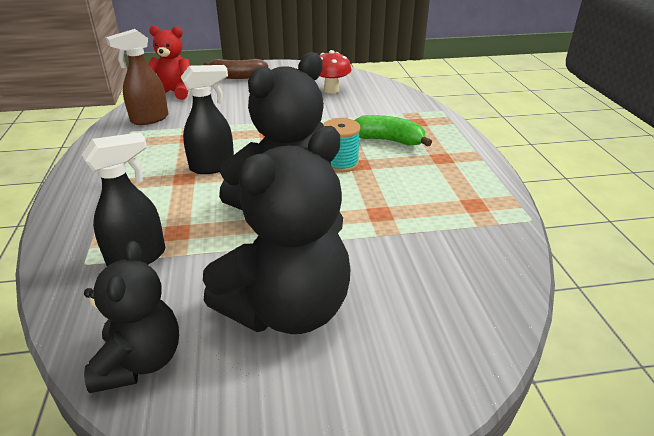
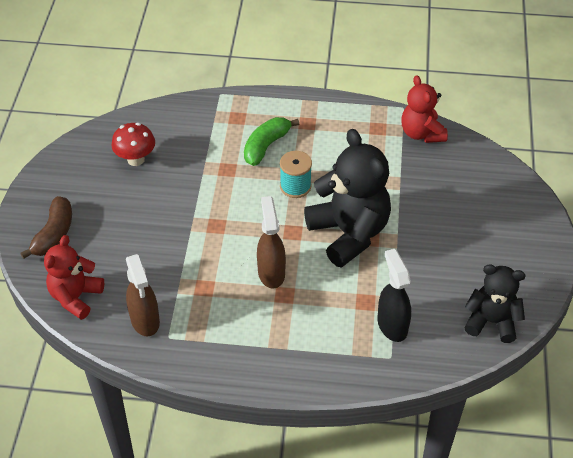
camera: 75 degrees left, 15 degrees up
black spray bottle [181,65,234,174] -> brown spray bottle [257,196,286,288]
black teddy bear [203,126,350,334] -> none
none -> red teddy bear [401,75,448,143]

